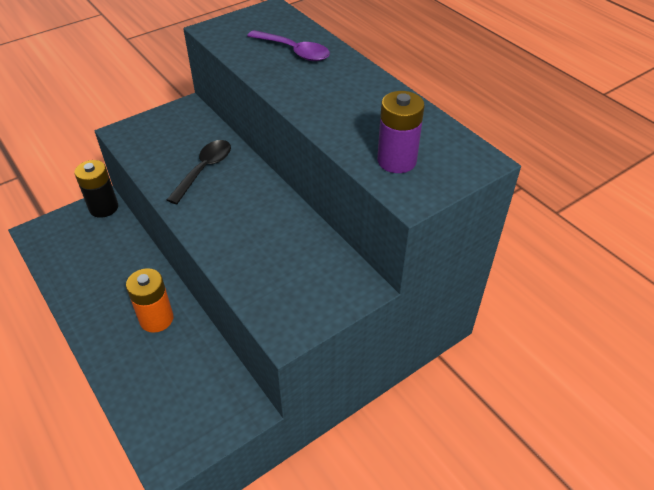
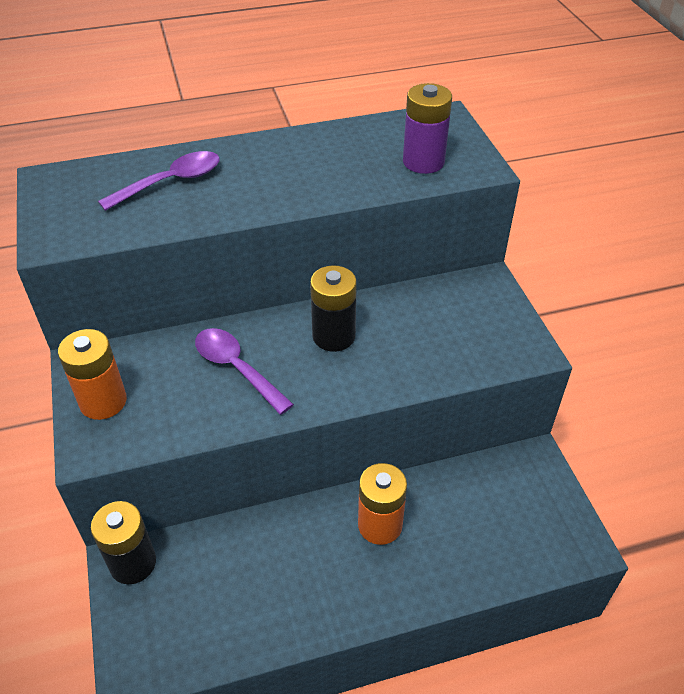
camera: 70 degrees left, 0 degrees up
black spoon [167,140,231,204] -> purple spoon [195,328,294,415]
none -> orange battery [58,329,127,420]
none -> black battery [310,265,357,352]

